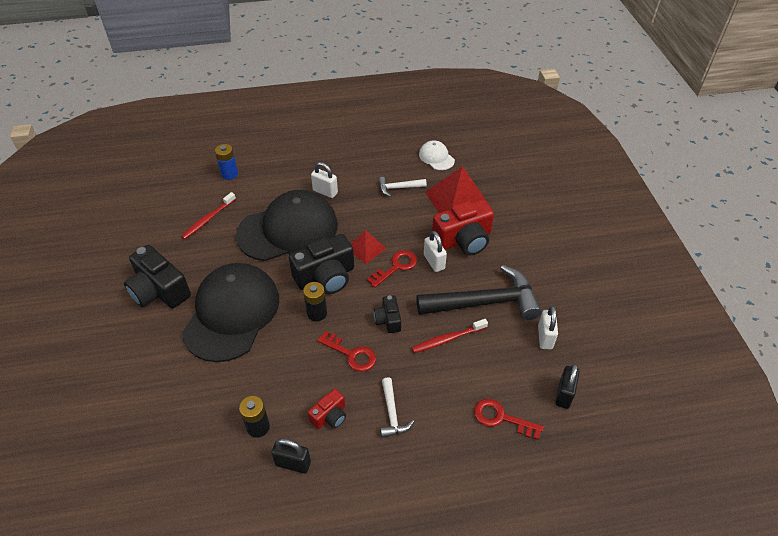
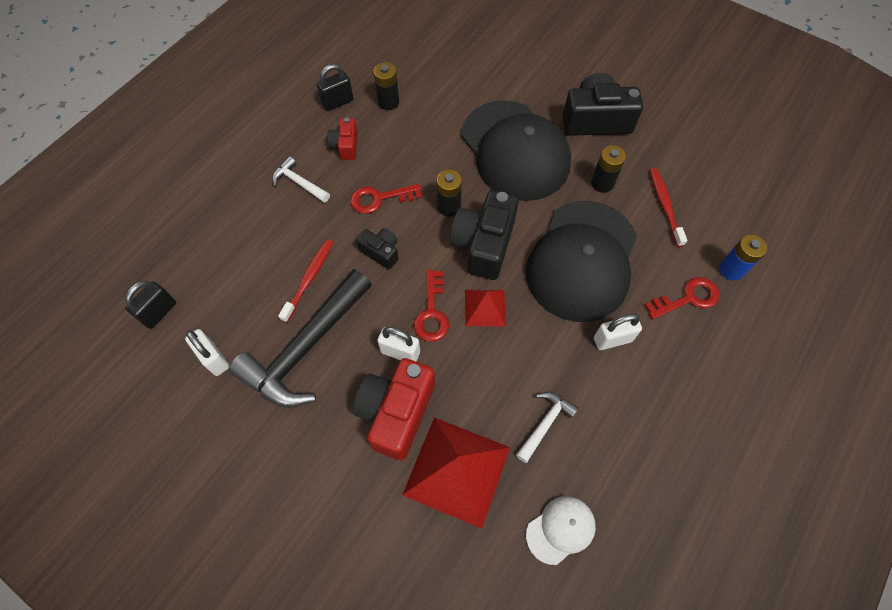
camera: 135 degrees right, 15 degrees up
white cap [419,140,455,170] -> white cap turned 45 degrees counterclockwise [526,496,596,565]
red key [474,399,544,440] -> red key moved to [645,277,719,319]
black padlock [555,364,580,409] -> black padlock turned 60 degrees clockwise [125,281,176,329]
none -> black battery [591,145,626,193]

